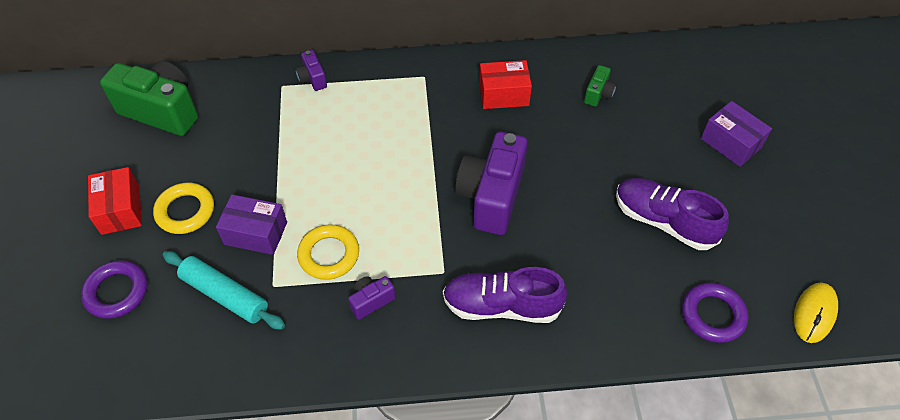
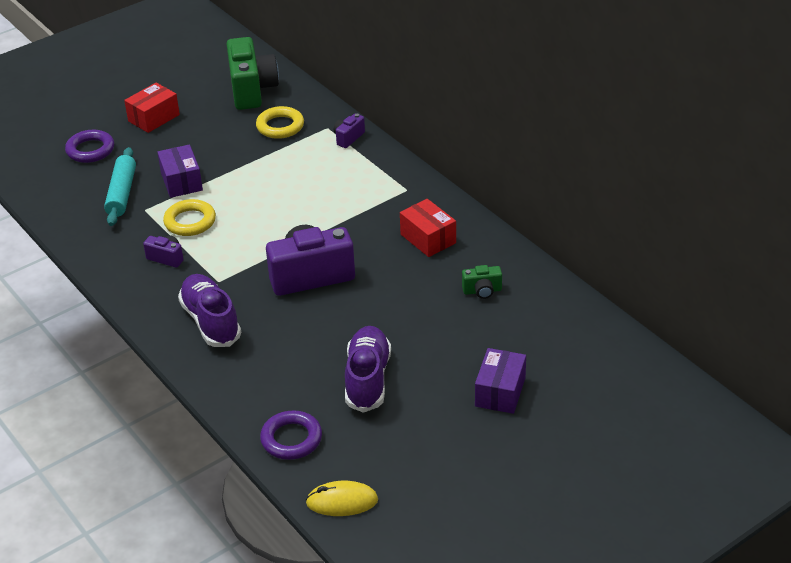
camera: 60 degrees right, 15 degrees down
yellow ring [153,183,214,234] -> yellow ring moved to [256,106,304,139]

